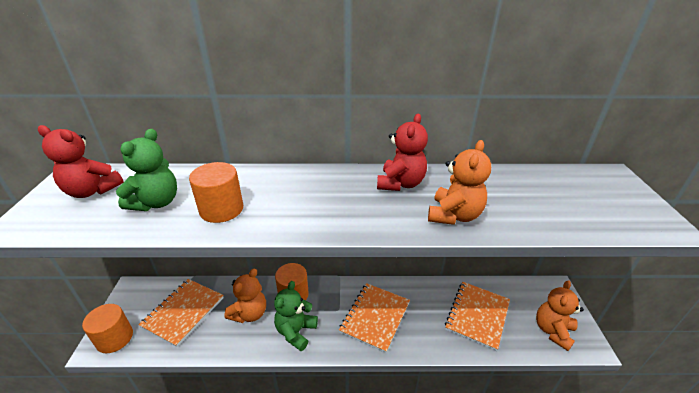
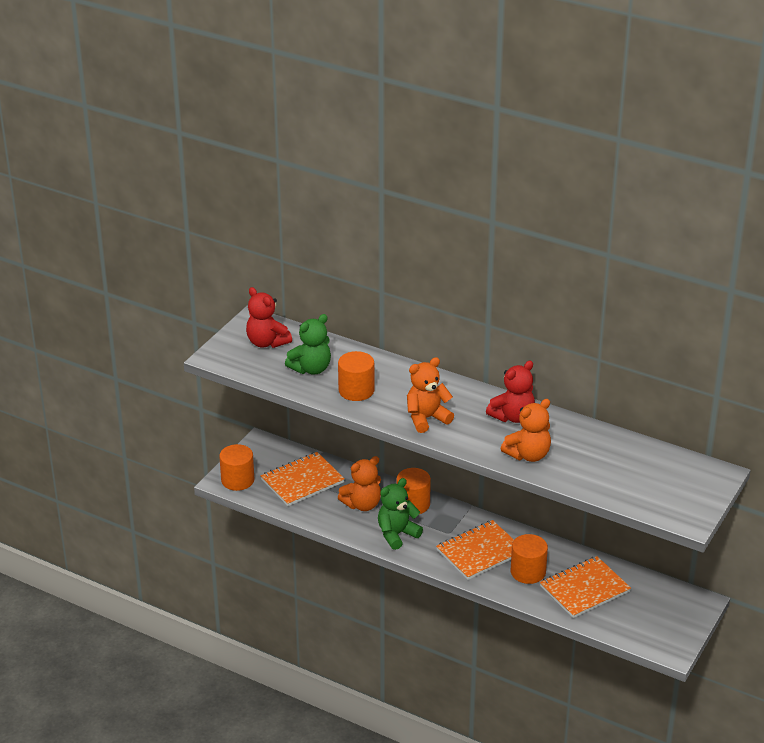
camera: 30 degrees right, 0 degrees up
orange teddy bear [536,280,584,351] -> orange teddy bear moved to [407,357,454,433]
none -> orange cylinder [511,534,548,584]

